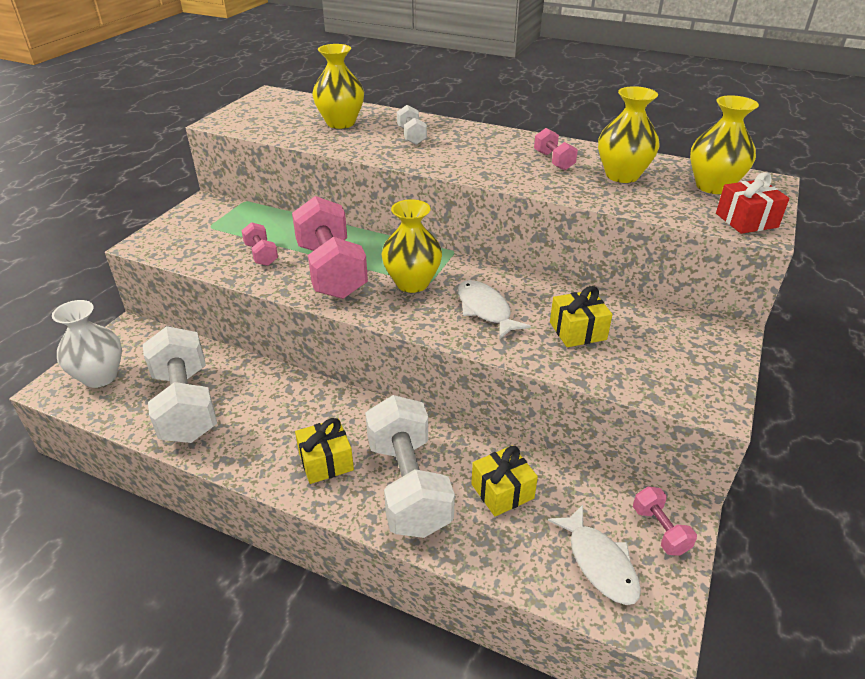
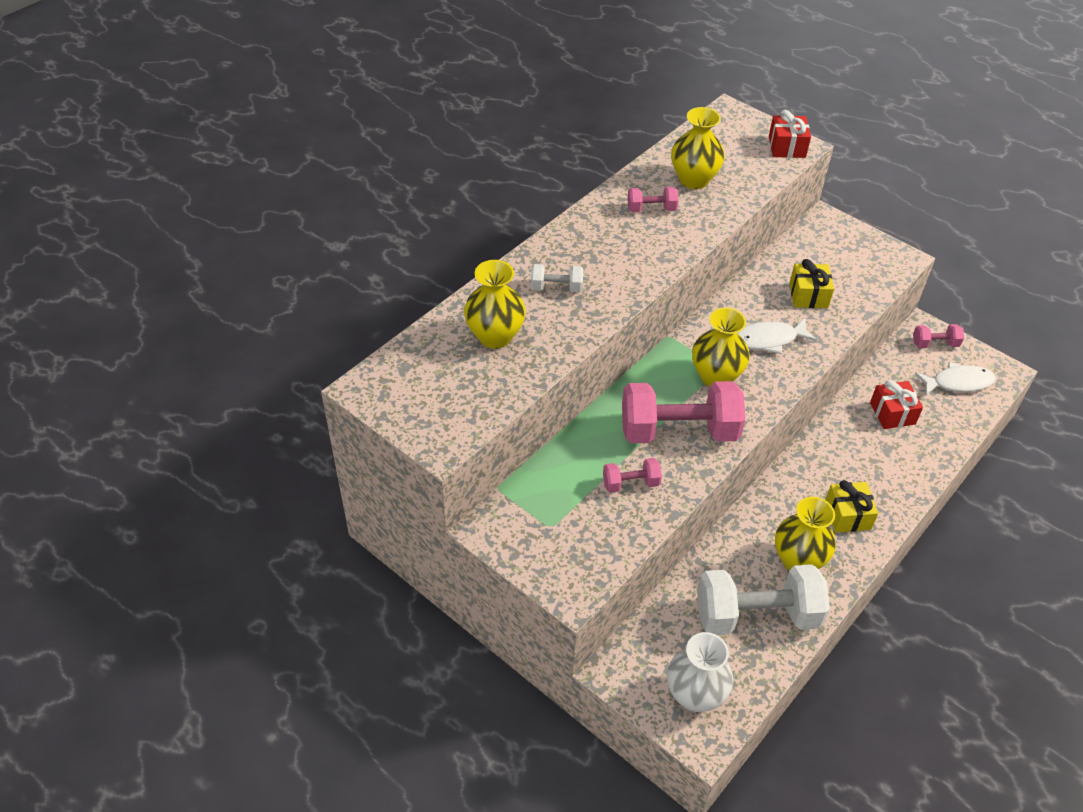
camera: 75 degrees left, 10 degrees up
white dumbbell [365,395,455,538] -> none
yellow gift [471,446,538,516] -> red gift [870,380,923,429]
yellow vase [690,95,759,194] -> yellow vase moved to [775,497,836,570]

